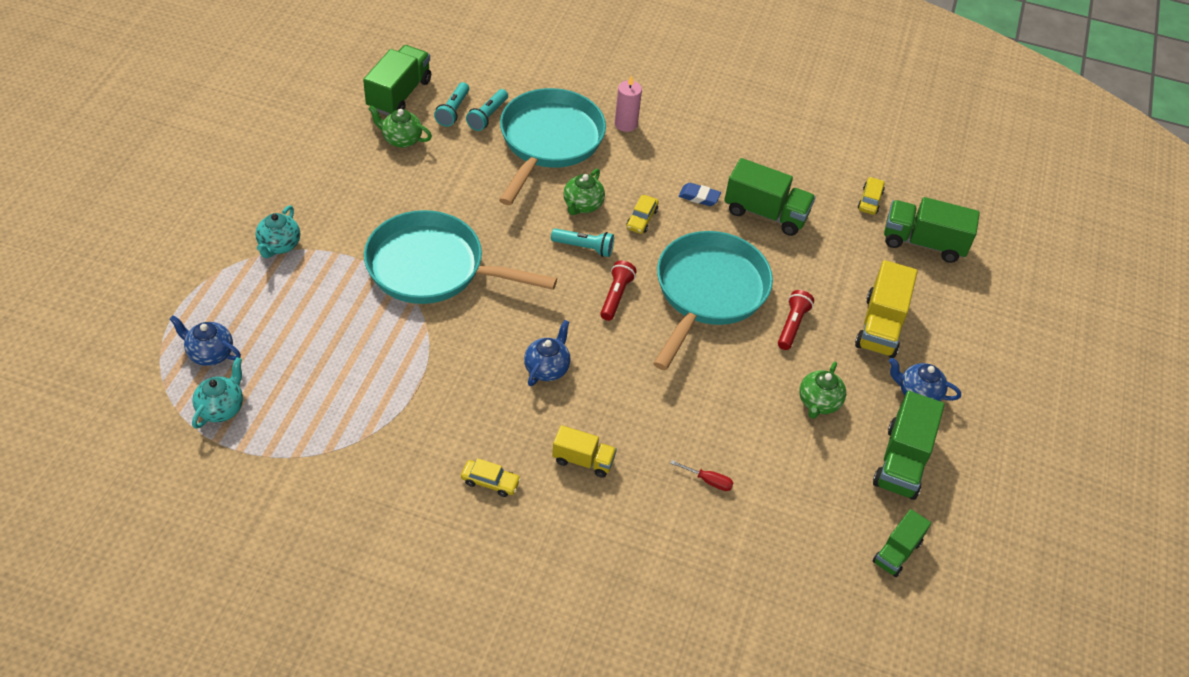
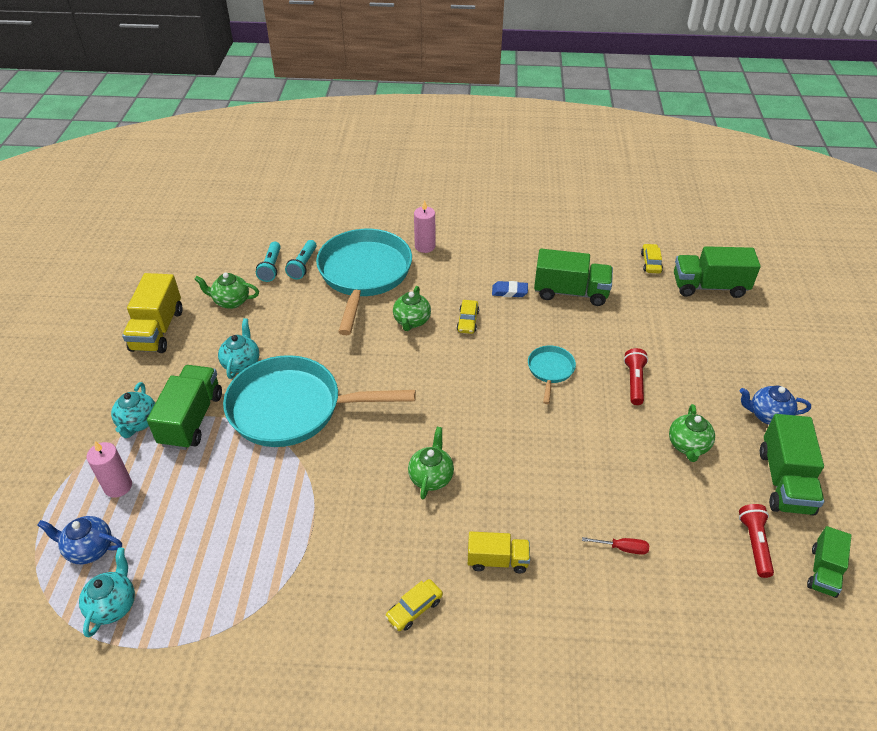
camera: 10 degrees left, 5 degrees down
green truck [363,45,431,116] -> green truck moved to [147,365,222,450]
yellow car [461,458,521,497] -> yellow car turned 135 degrees clockwise [385,579,443,631]
blue teapot [524,320,571,386] -> green teapot [408,427,454,499]
turquoise flashlight [551,228,614,257] -> none
red flashlight [600,261,637,321] -> red flashlight moved to [739,504,774,578]
turquoise pan [653,231,773,370] -> turquoise pan [528,345,576,404], size x0.45
yellow truck [855,260,918,358] -> yellow truck moved to [122,273,183,353]
none -> pink candle [87,441,132,498]
none -> turquoise teapot [218,318,259,379]

